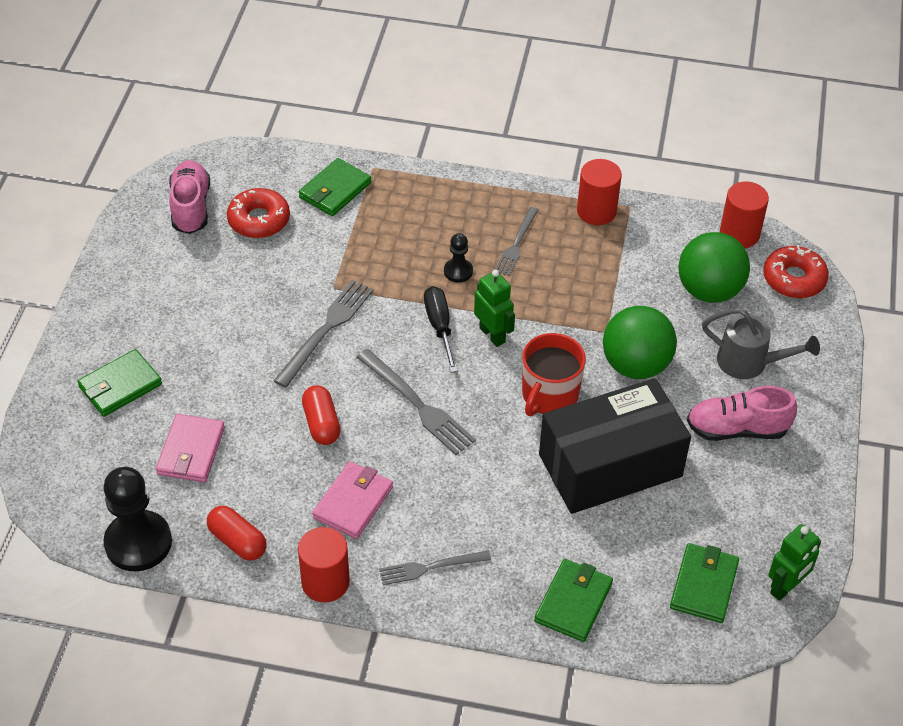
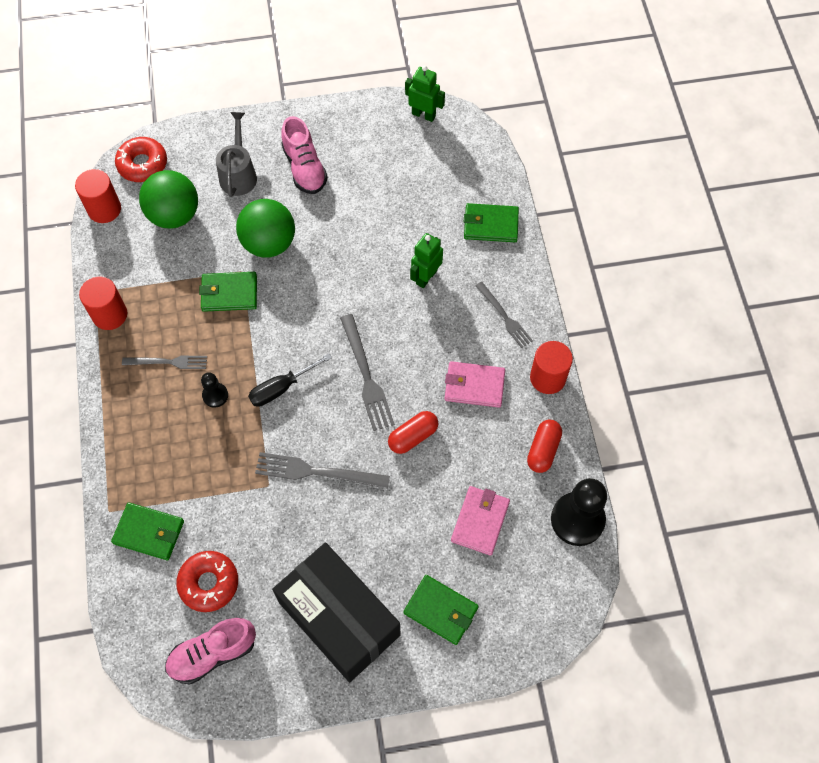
camera: 110 degrees left, 15 degrees up
pink wallet [156,414,225,482] -> pink wallet turned 60 degrees counterclockwise [451,486,510,555]
grey fork [356,349,476,455] -> grey fork turned 135 degrees clockwise [340,314,395,431]
green robot [474,270,515,347] -> green robot moved to [410,233,443,288]
red mug [522,333,586,416] -> none
black box [539,378,691,514] -> black box moved to [272,542,401,682]
green wallet [670,543,739,623] -> green wallet moved to [199,272,257,312]

